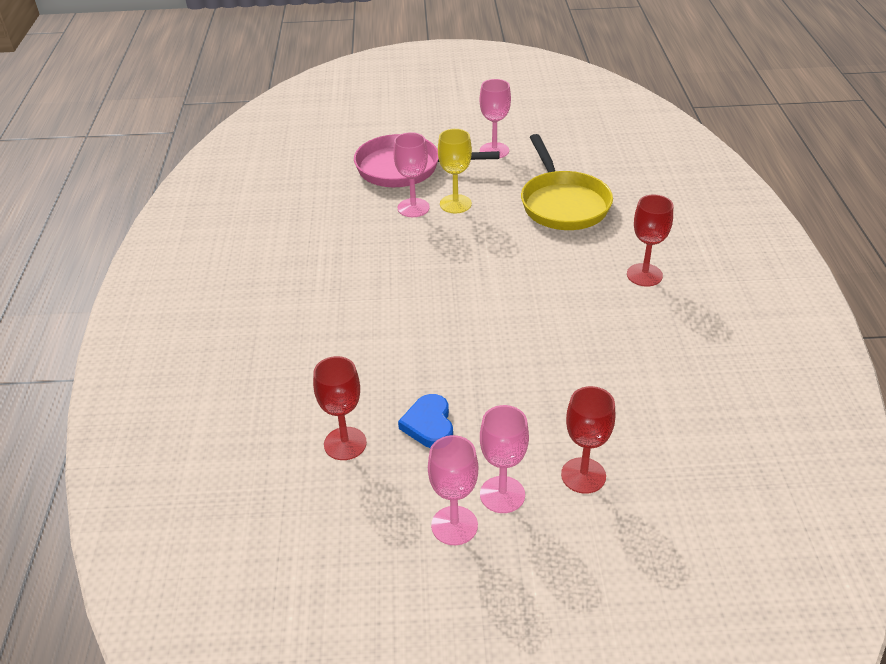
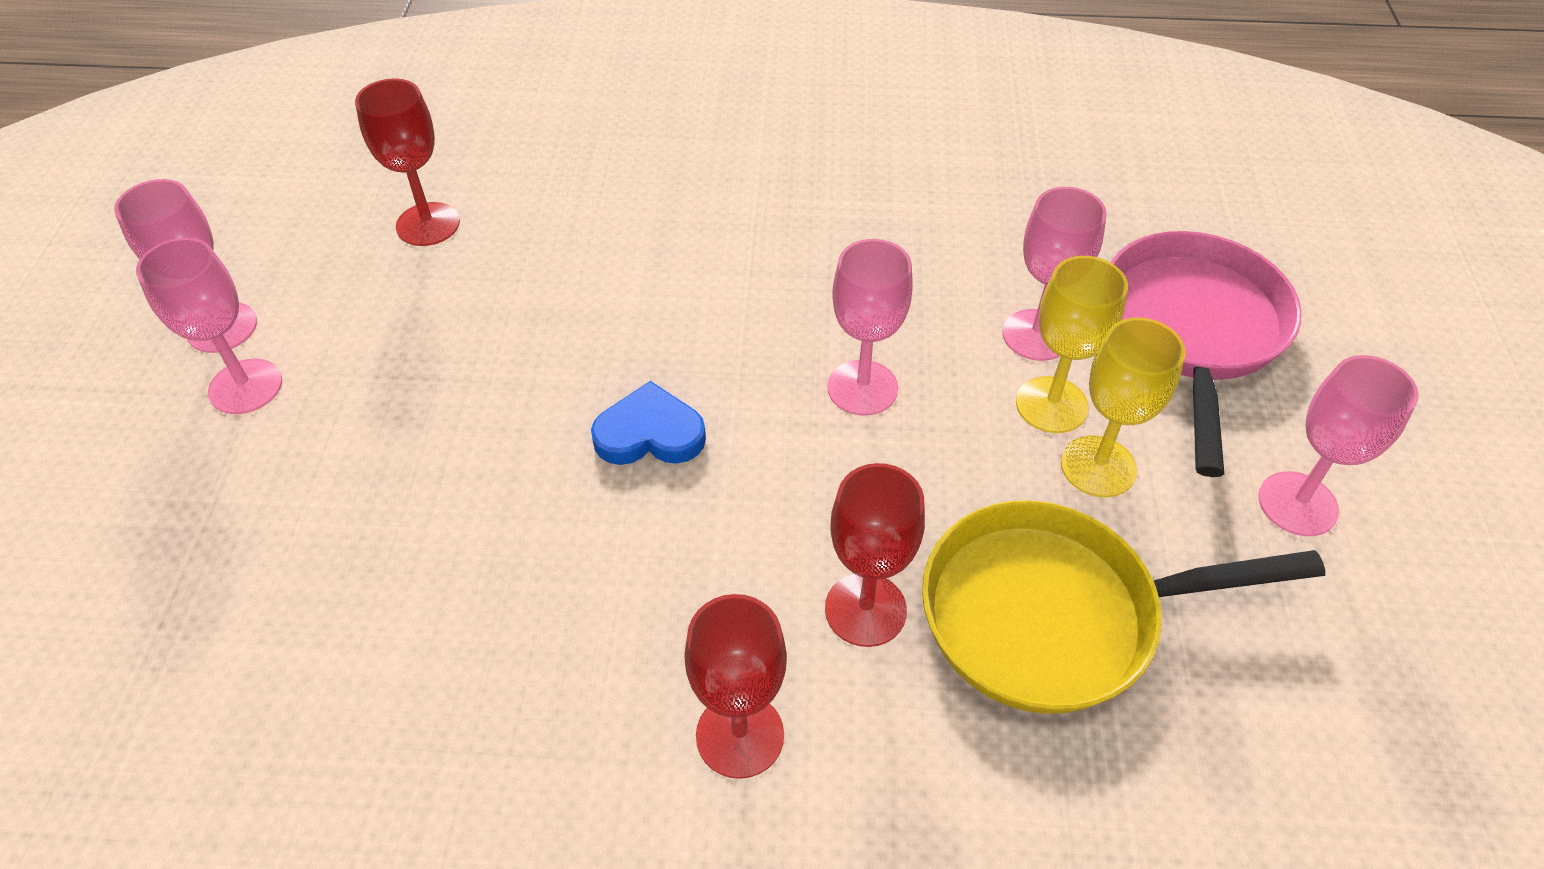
camera: 95 degrees right, 10 degrees up
blue heart [398,394,453,448] -> blue heart moved to [591,381,706,465]
red goblet [561,386,615,494] -> red goblet moved to [825,463,925,647]
none -> pink goblet [827,239,913,416]
none -> yellow goblet [1061,317,1186,497]

